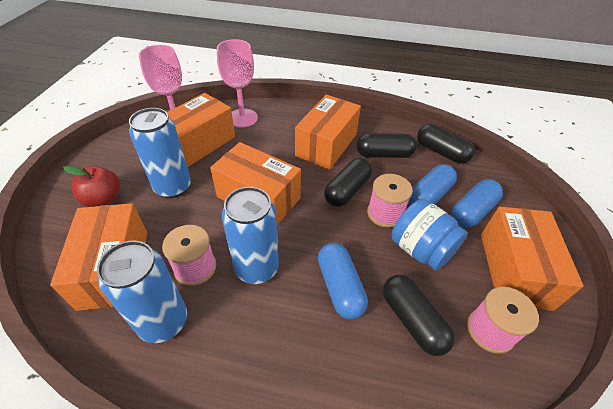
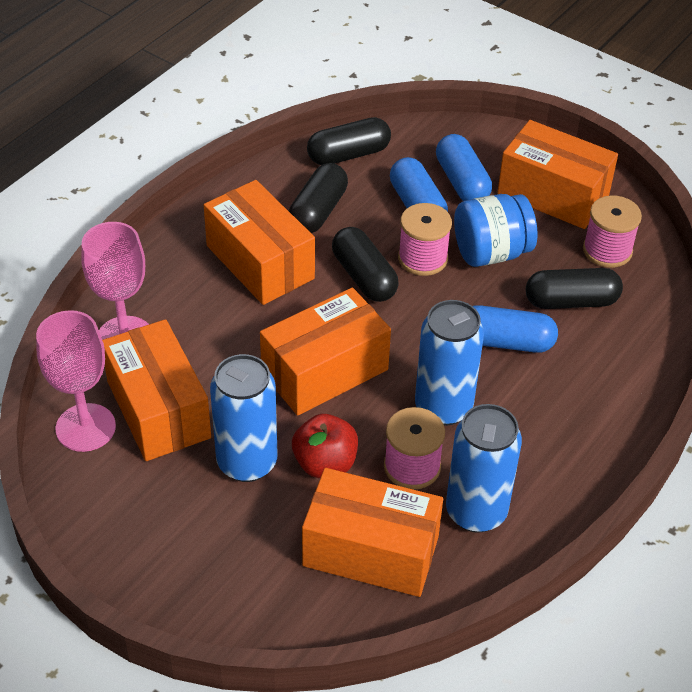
camera: 65 degrees left, 0 degrees up
red apple [63,166,120,207] -> red apple moved to [292,414,358,478]

